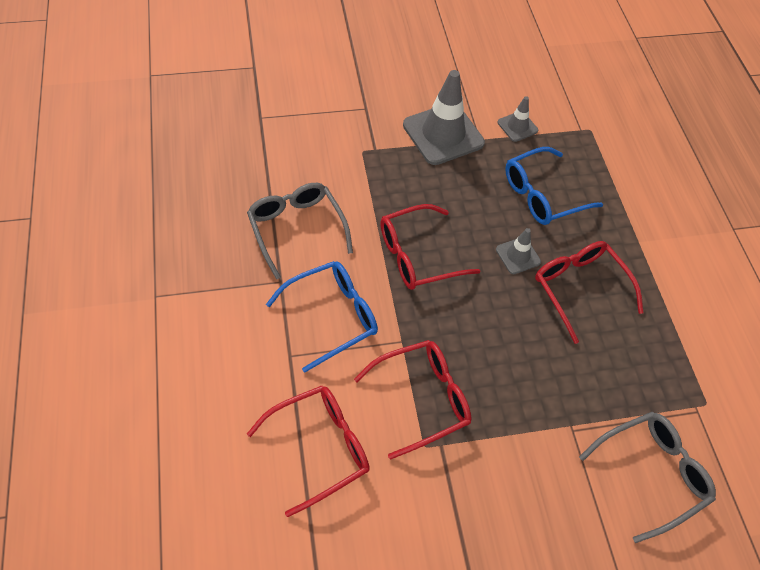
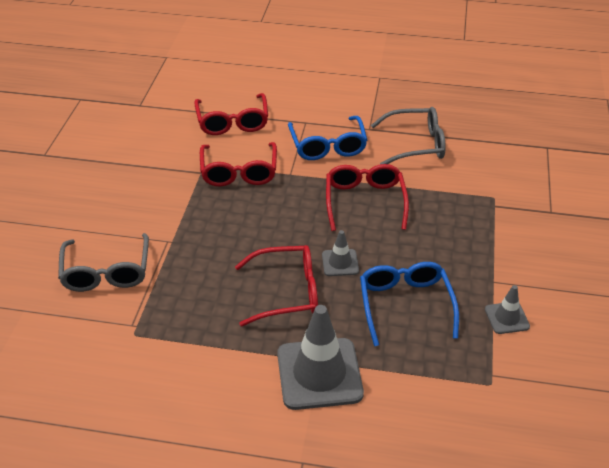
camera: 115 degrees right, 15 degrees down
grey traffic cone [403,70,485,165] -> grey traffic cone moved to [277,305,364,410]

